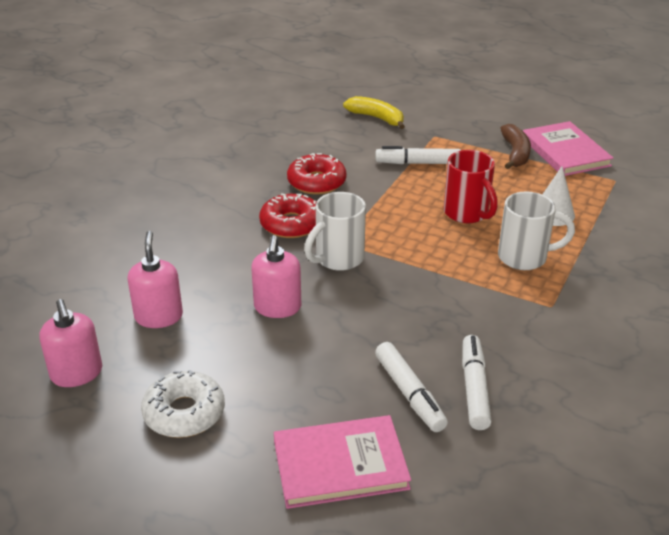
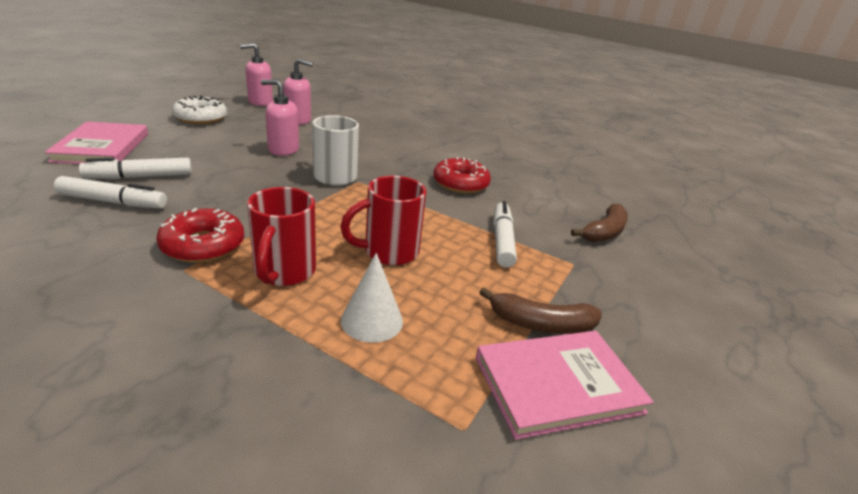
camera: 90 degrees right, 5 degrees down
red donut [259,193,316,238] -> red donut moved to [156,208,244,263]
yellow banana [343,96,405,129] -> brown banana [571,203,628,242]
white mug [498,192,575,270] -> red mug [247,187,316,286]

